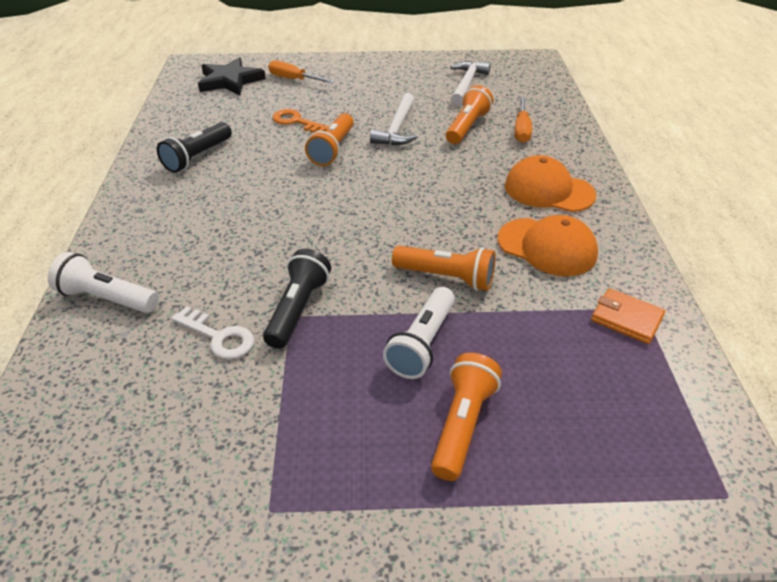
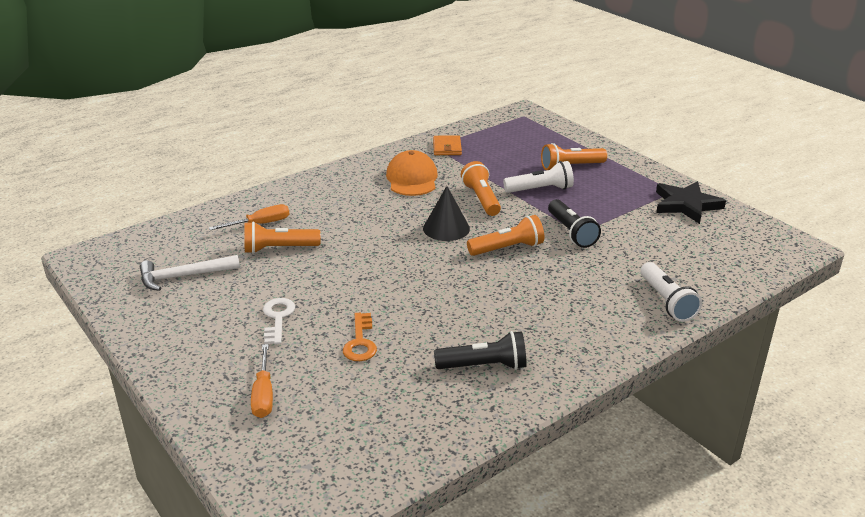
camera: 125 degrees left, 10 degrees down
white key [171,306,254,359] -> white key moved to [263,298,295,344]
black star [198,57,266,95] -> black star moved to [656,181,726,224]
black flashlight [263,249,331,349] -> black flashlight turned 90 degrees counterclockwise [548,199,601,248]
orange flashlight [305,113,354,166] -> orange flashlight moved to [467,215,544,256]
white hammer [370,93,417,145] -> none
orange cap [505,155,596,212] -> none
none -> black cone [423,186,470,241]

